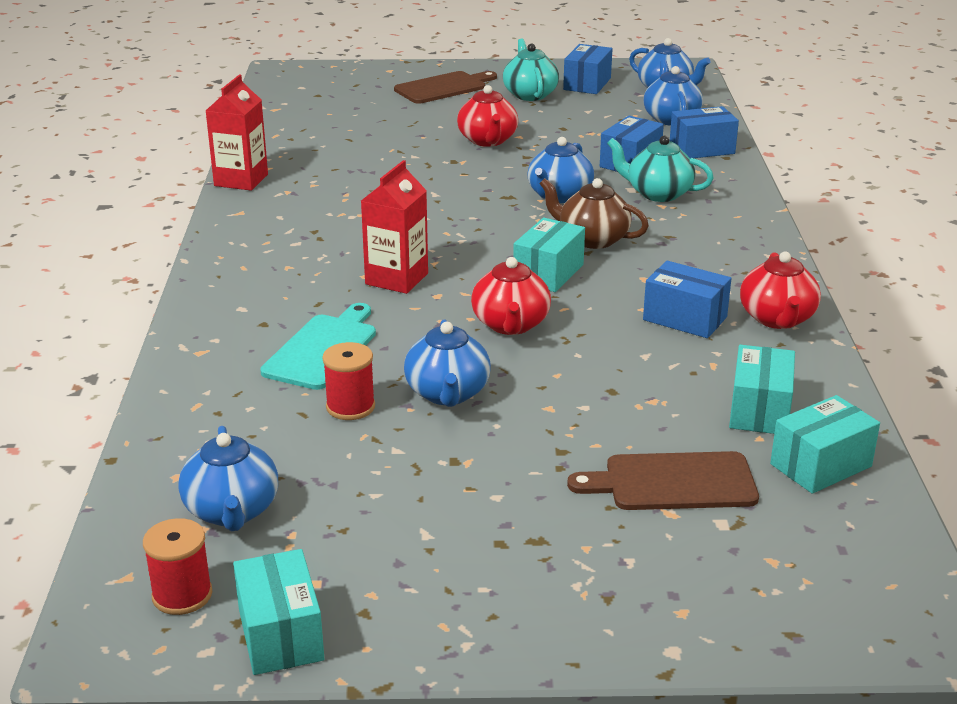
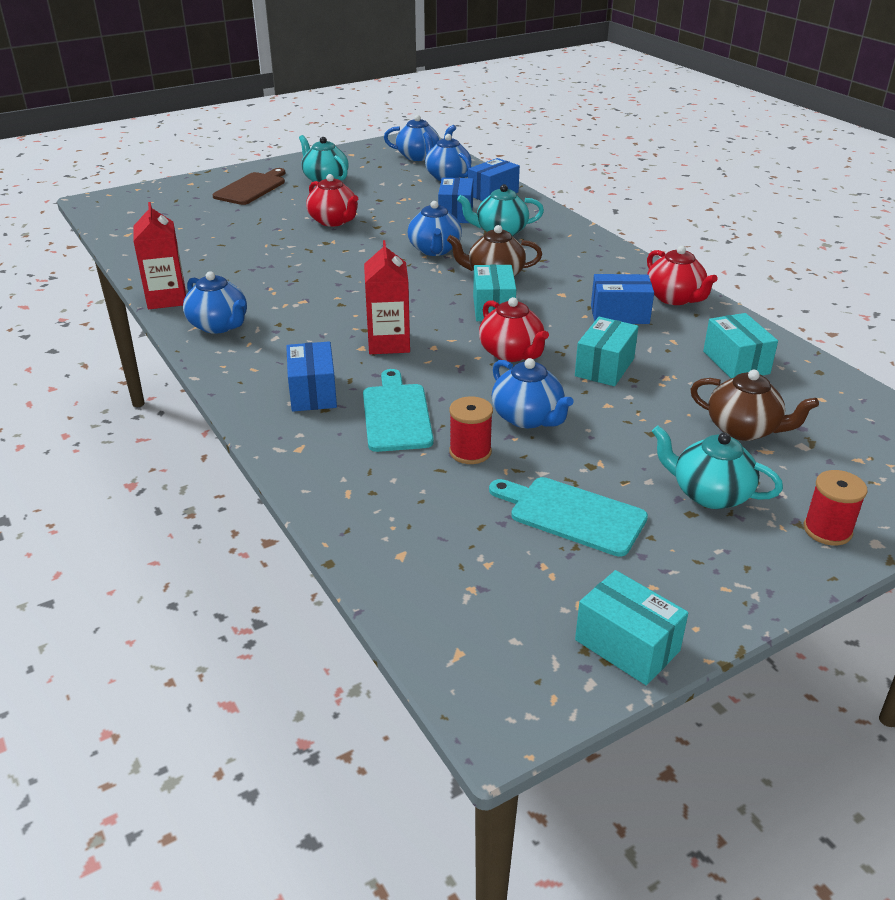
camera: 30 degrees left, 5 degrees up
red spool [143,518,212,615] -> red spool moved to [804,470,868,546]
blue teapot [178,426,278,531] -> blue teapot moved to [183,271,247,334]
blue box [563,44,612,94] -> blue box moved to [286,341,337,412]
brown cutting board [567,451,759,510] -> brown teapot [690,370,819,441]
turquoise box [770,395,880,494] -> turquoise box moved to [575,317,639,386]
none -> turquoise cutting board [489,477,648,557]
none -> turquoise teapot [652,426,783,509]

